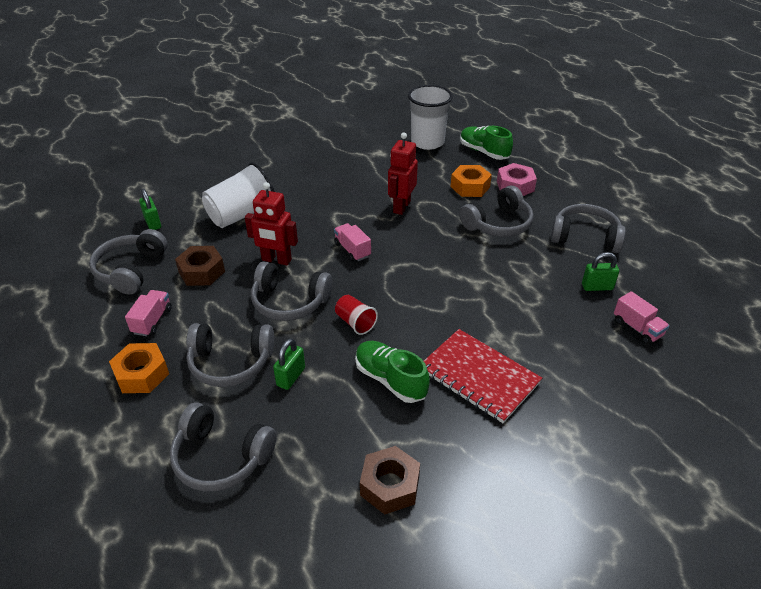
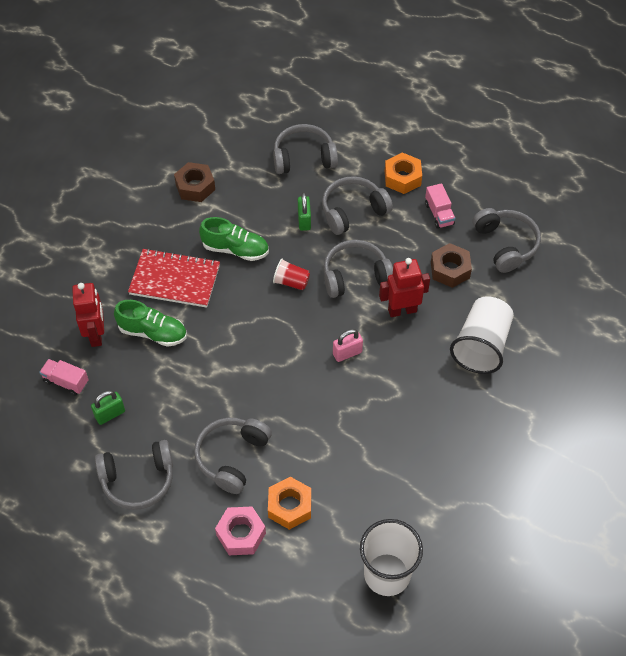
camera: 150 degrees right, 15 degrees up
green padlock [139,188,161,230] -> none
pink truck [334,223,371,262] -> pink padlock [333,329,363,362]
red robot [388,132,418,215] -> red robot moved to [72,283,104,347]
green shoe [460,126,513,160] -> green shoe moved to [114,300,187,347]

